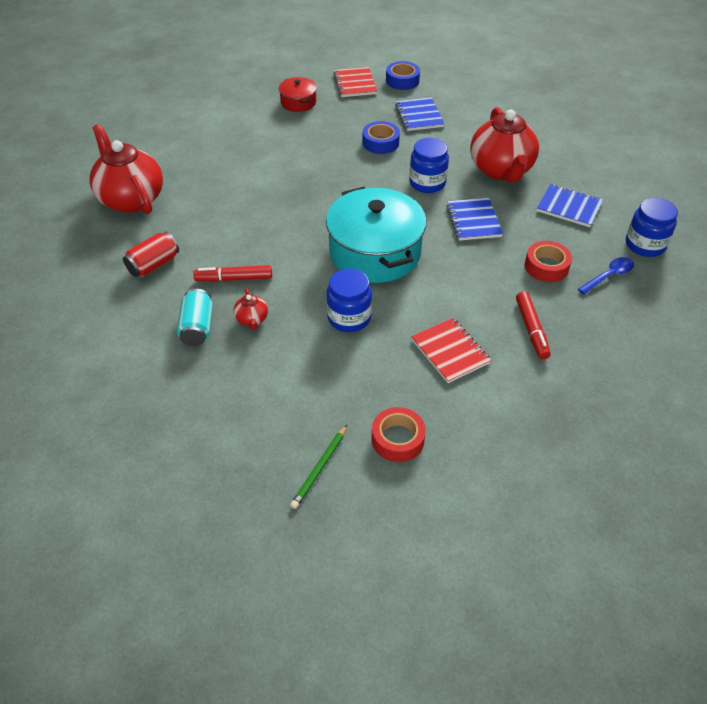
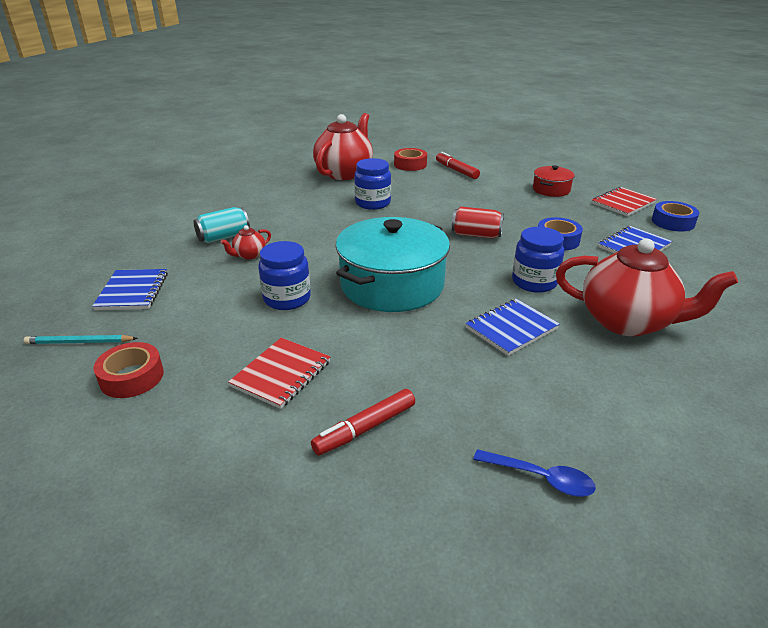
camera: 60 degrees right, 15 degrees down
red can [123,231,179,277] -> red can moved to [452,207,504,238]
red marker [193,265,272,282] -> red marker moved to [436,152,480,179]
green pencil [290,425,347,509] -> turquoise pencil [23,335,138,344]
red teapot [470,107,539,183] -> red teapot turned 120 degrees counterclockwise [556,239,738,336]
red tape [525,241,572,282] -> red tape moved to [394,148,427,171]
blue notebook [537,184,603,227] -> blue notebook moved to [92,269,168,310]
blue jar [626,198,678,257] -> blue jar moved to [354,158,391,210]

